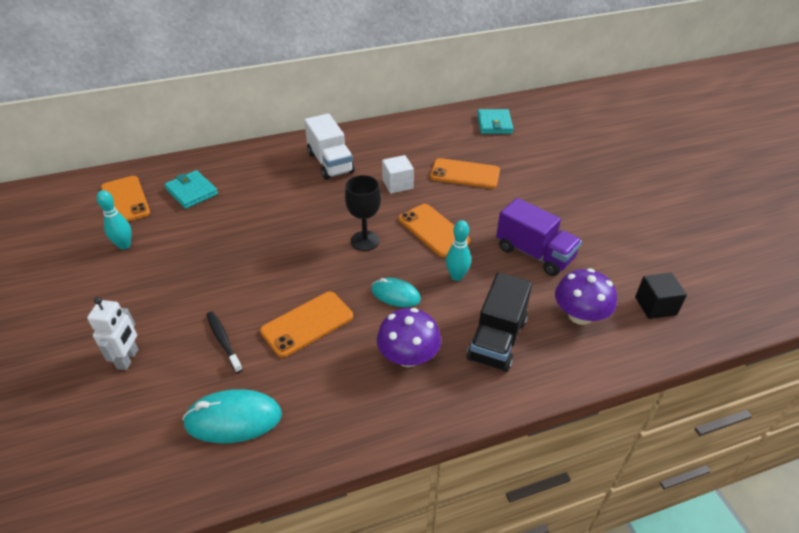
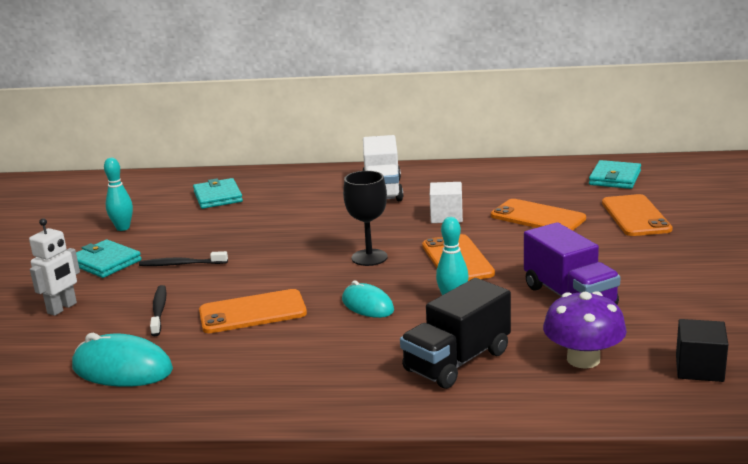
camera: 25 degrees right, 20 degrees down
orange phone [101,176,150,221] -> orange phone moved to [602,194,673,236]
purple mushroom [377,308,441,367] -> none
none -> turquoise wallet [76,240,142,278]
none -> black toothbrush [139,251,228,266]

